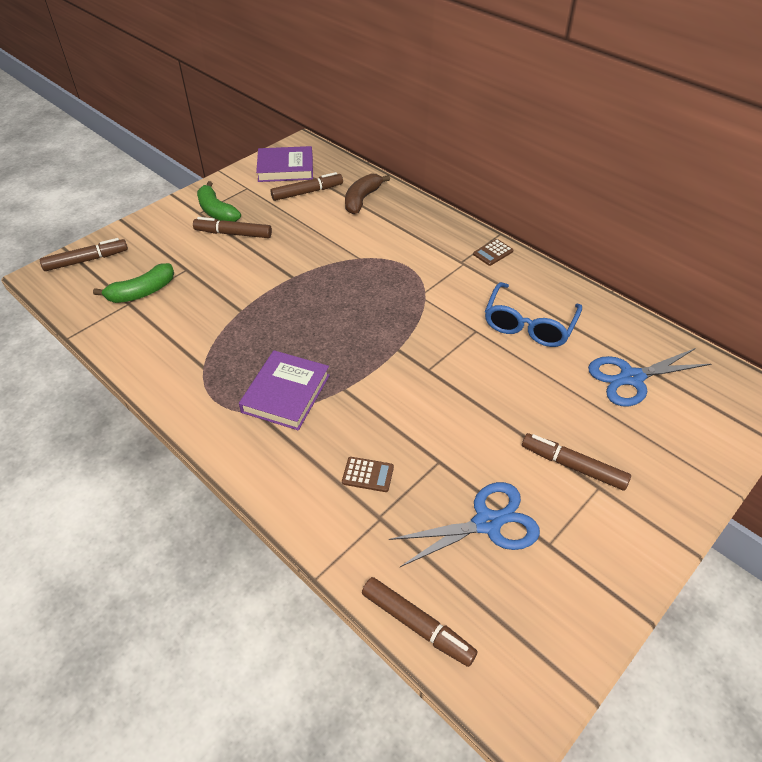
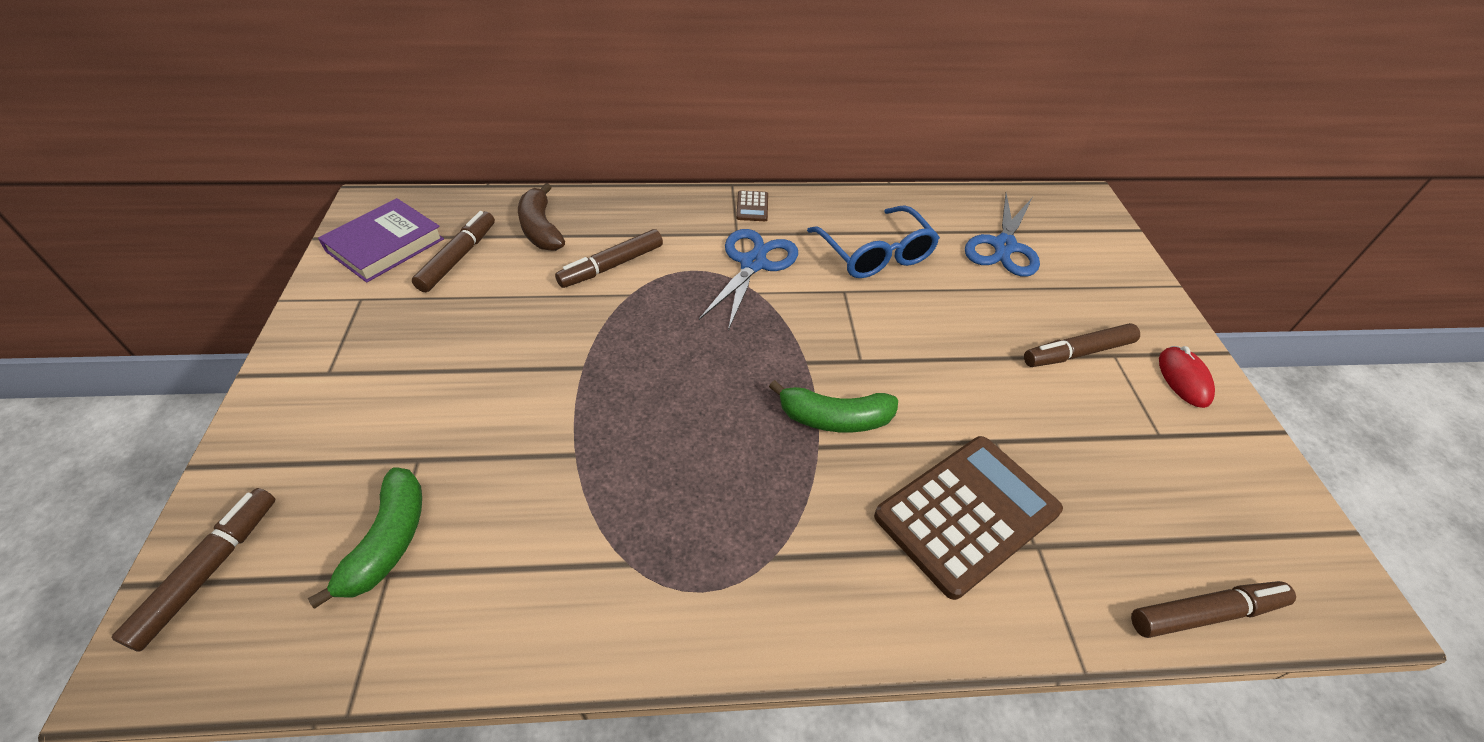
camera: 50 degrees left, 0 degrees up
brown marker [193,217,272,238] -> brown marker moved to [555,229,663,288]
green banana [197,181,241,222] -> green banana moved to [769,380,898,433]
purple book [239,350,330,430] -> none
brown calculator [342,457,394,492] -> brown calculator [874,436,1063,600], size x2.44
blue scissors [389,482,540,567] -> blue scissors moved to [699,229,798,330]
none -> red mouse [1159,346,1215,408]

